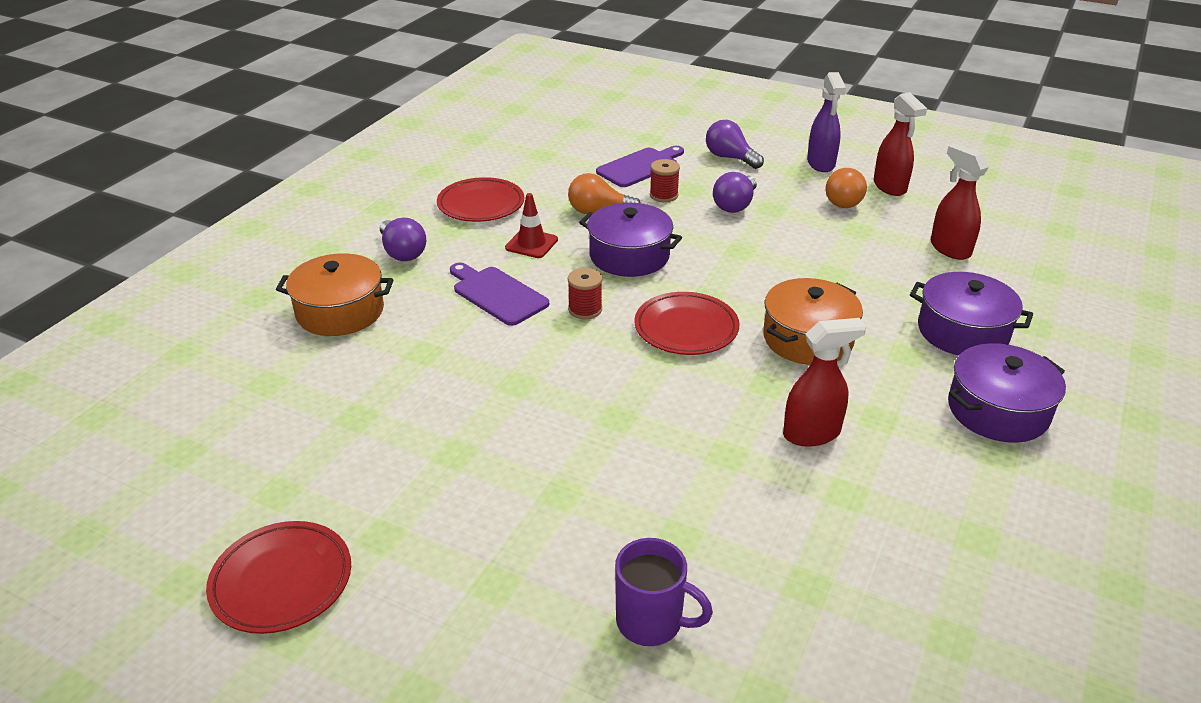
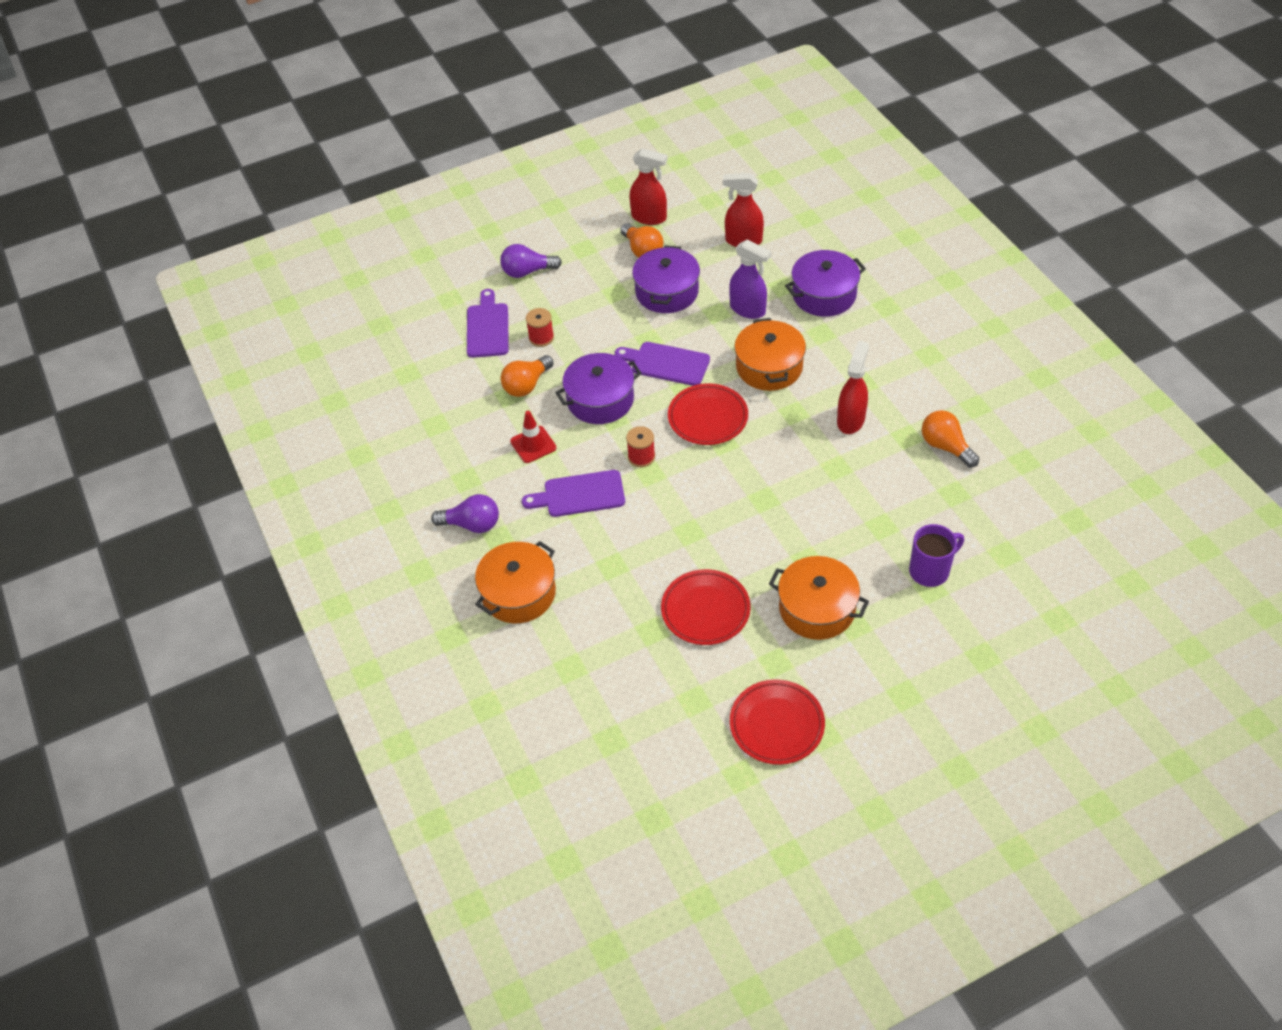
camera: 50 degrees left, 15 degrees up
red plate [437,177,524,222] -> red plate moved to [661,569,751,645]
purple light bulb [713,172,757,213] -> none
purple spray bottle [807,72,846,172] -> purple spray bottle moved to [729,240,772,319]
purple pot [948,343,1066,443] -> purple pot moved to [632,245,700,313]
none -> purple cutting board [615,342,710,386]
none -> orange pot [769,556,869,640]
none -> orange light bulb [922,410,979,468]

